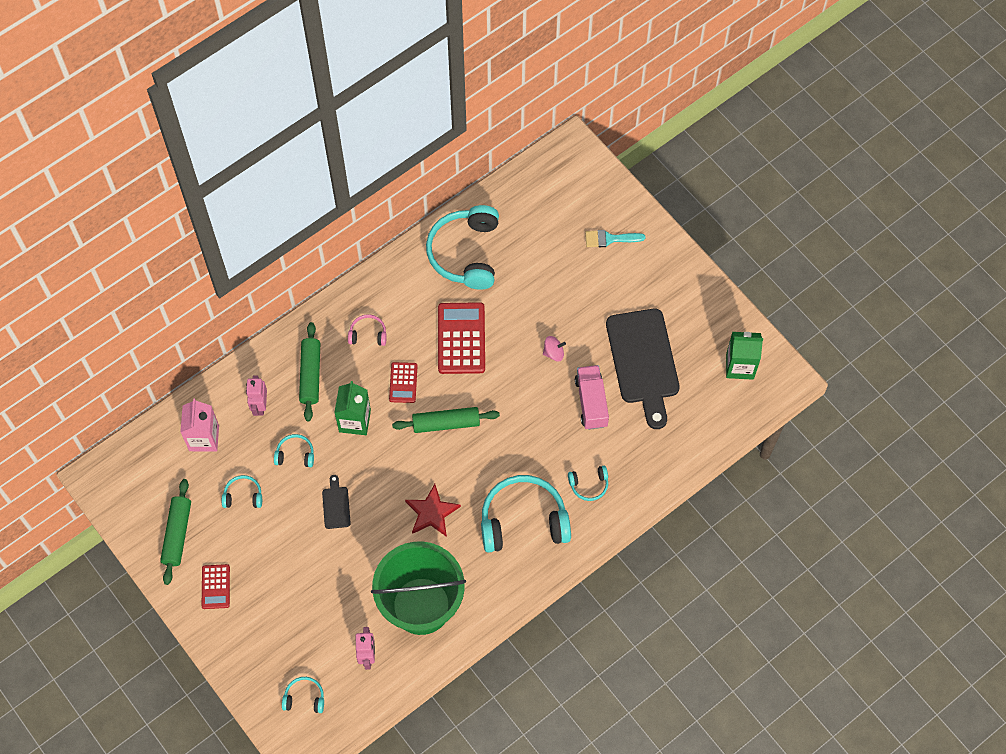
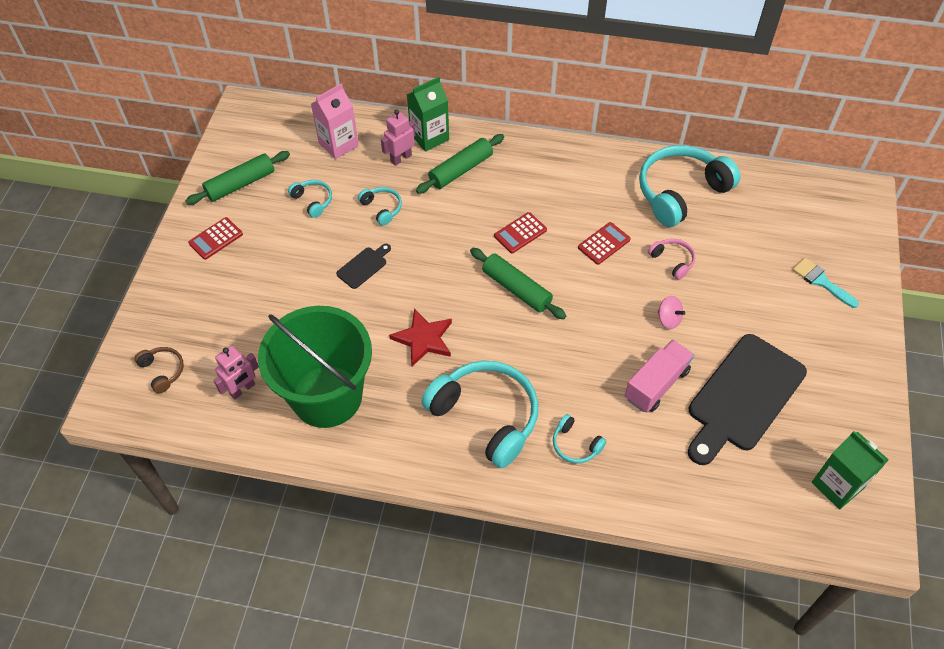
camera: 50 degrees right, 10 degrees down
turquoise headphones [282,677,324,713] -> brown headphones [135,347,184,393]
green carton [334,381,371,435] -> green carton moved to [407,77,449,152]
pink headphones [348,314,387,346] -> pink headphones moved to [648,239,695,280]
red calculator [438,302,485,374] -> red calculator [578,222,631,265], size x0.56

